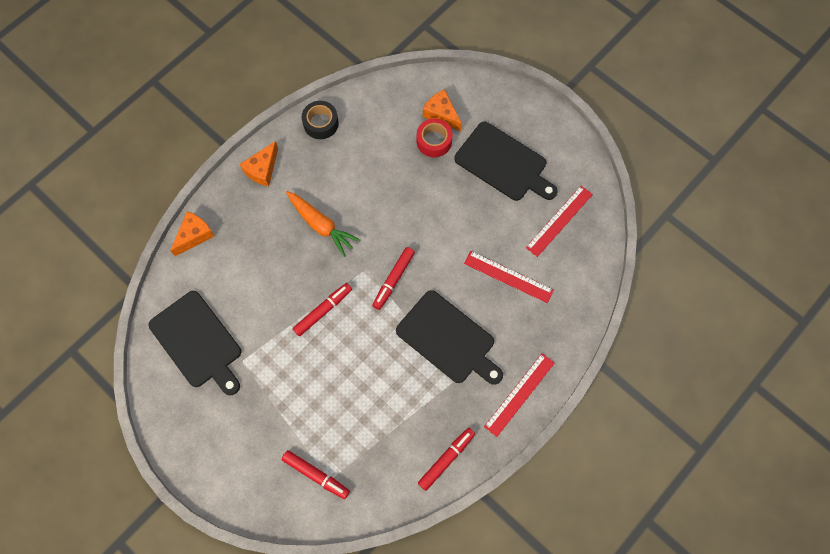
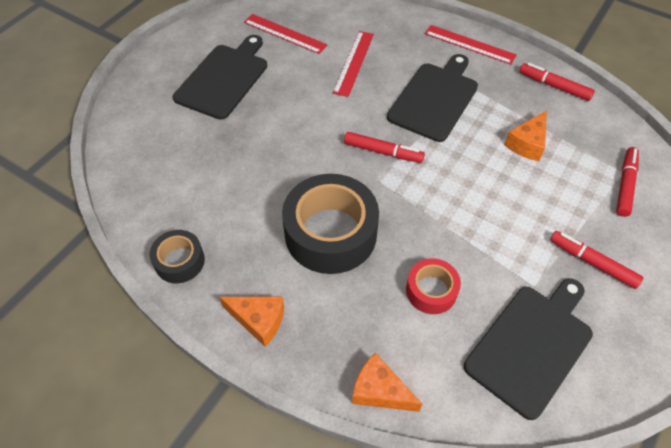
camera: 100 degrees left, 15 degrees down
orange carrot [286,191,360,257] -> black tape [282,174,379,274]
red marker [293,283,352,336] -> red marker moved to [550,231,644,289]
red tape [417,118,453,157] -> red tape moved to [406,258,461,314]
orange cheese [423,89,462,131] -> orange cheese moved to [504,110,547,161]

